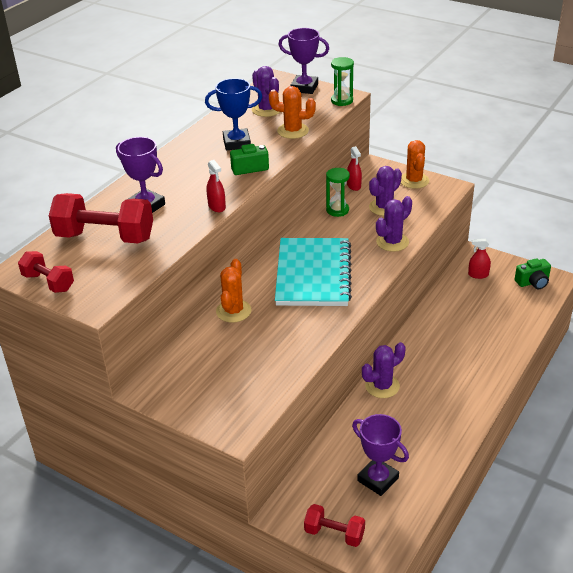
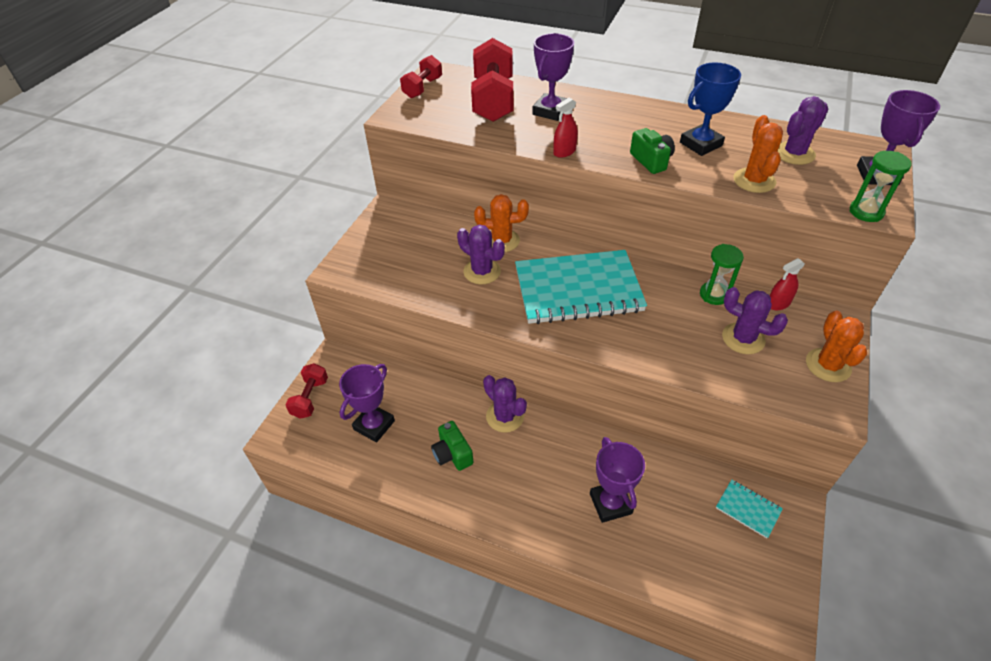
camera: 80 degrees right, 10 degrees up
blue trophy [205,78,262,150] -> blue trophy turned 75 degrees clockwise [680,62,741,156]
purple cactus [376,196,412,252] -> purple cactus moved to [457,225,505,284]
orange cactus [401,140,429,189] -> orange cactus turned 75 degrees counterclockwise [806,311,867,382]
red spray bottle [468,239,491,279] -> turquoise notebook [716,479,783,538]
green camera [515,258,551,289] -> green camera moved to [431,421,473,471]
none -> purple trophy [590,437,645,523]

